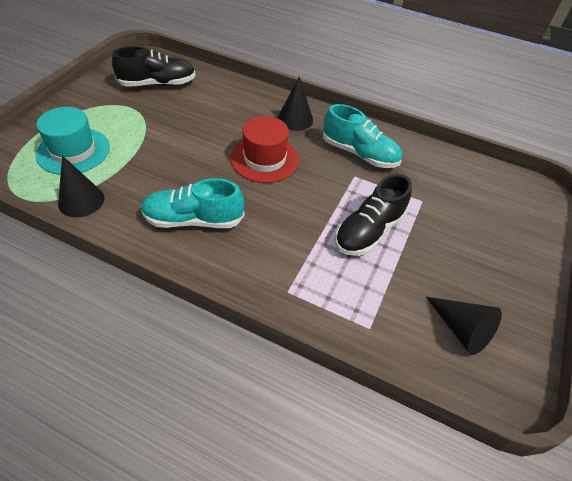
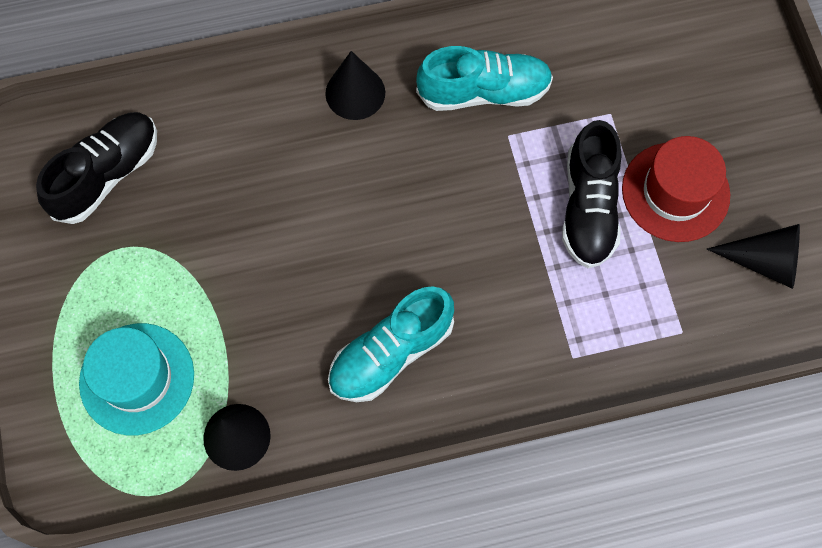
camera: 35 degrees left, 20 degrees up
red hat [231,116,299,183] -> red hat moved to [622,136,730,242]

